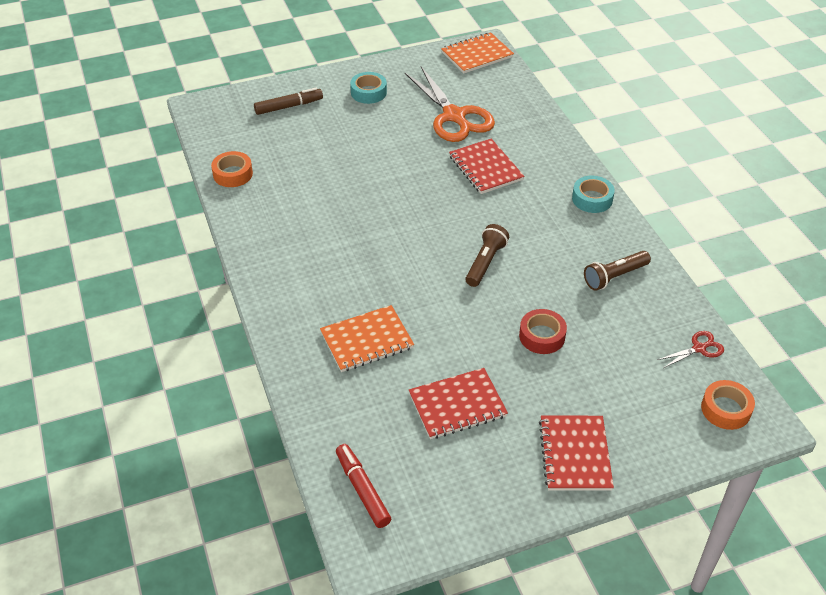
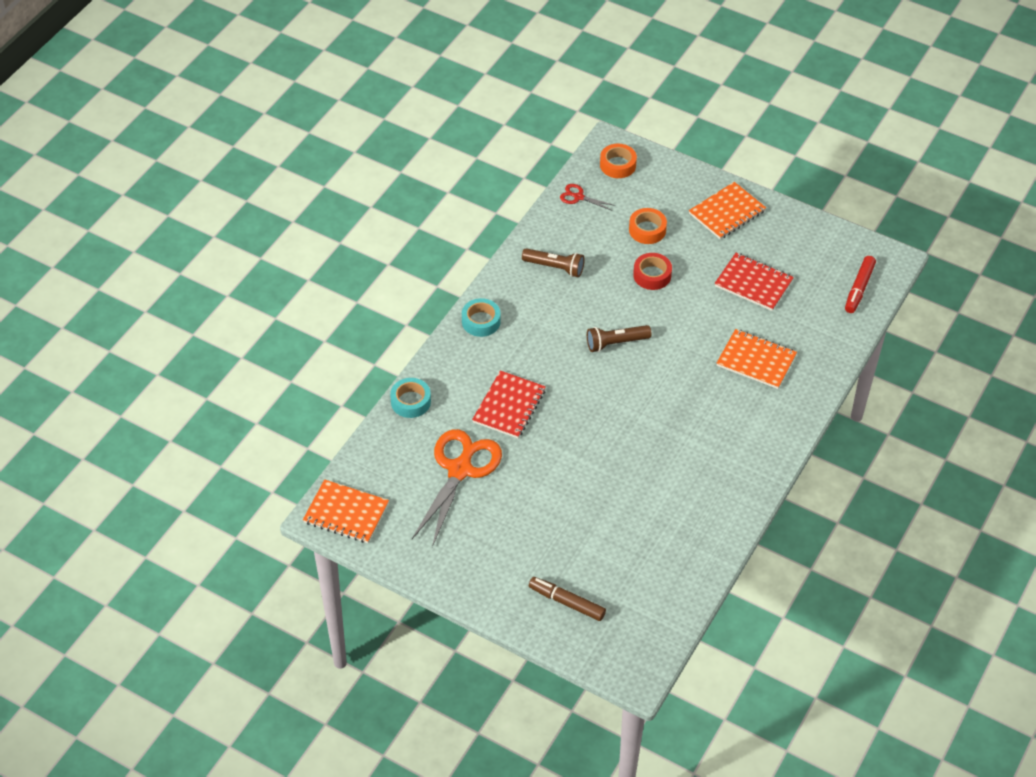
camera: 130 degrees left, 5 degrees up
orange tape [211,151,253,187] -> orange tape moved to [629,208,667,244]
turquoise tape [350,72,387,104] -> turquoise tape moved to [390,378,431,418]
red notebook [539,416,614,491] -> orange notebook [689,182,766,239]

